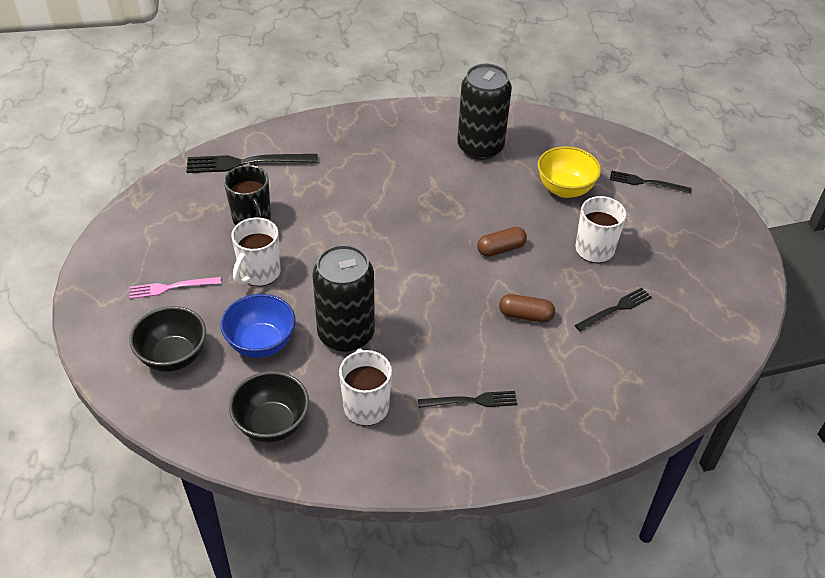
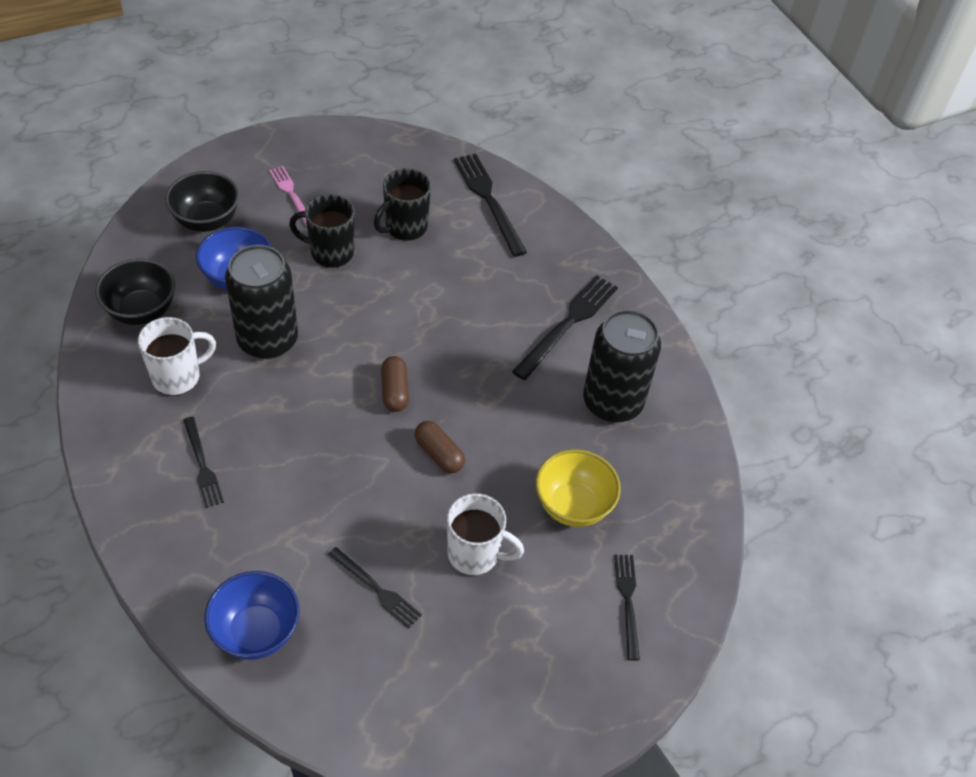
camera: 70 degrees right, 5 degrees up
white mug [231,217,280,287] -> black mug [289,194,355,268]
brown capsule [499,294,555,322] -> brown capsule moved to [381,356,409,412]
none -> blue bowl [204,571,300,660]
none -> black fork [512,275,618,380]

